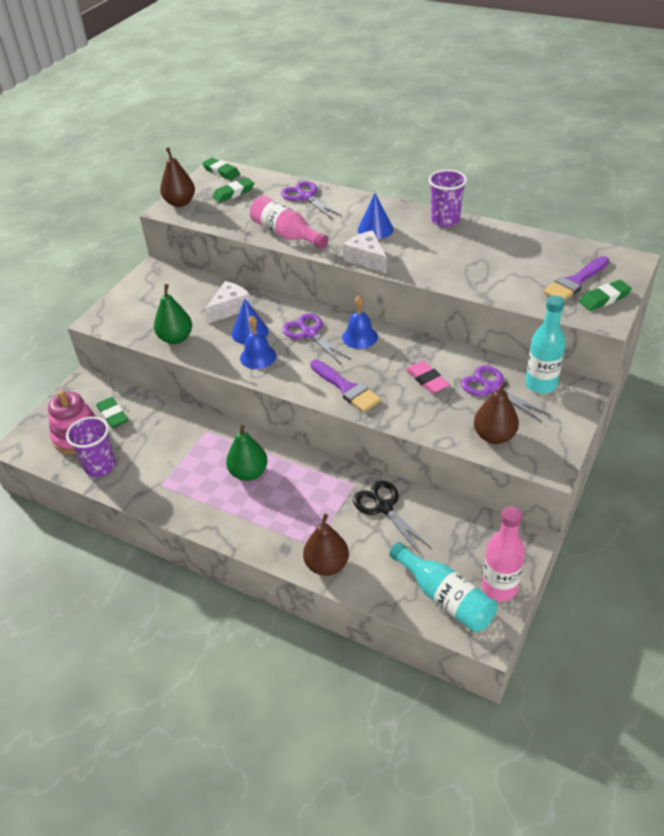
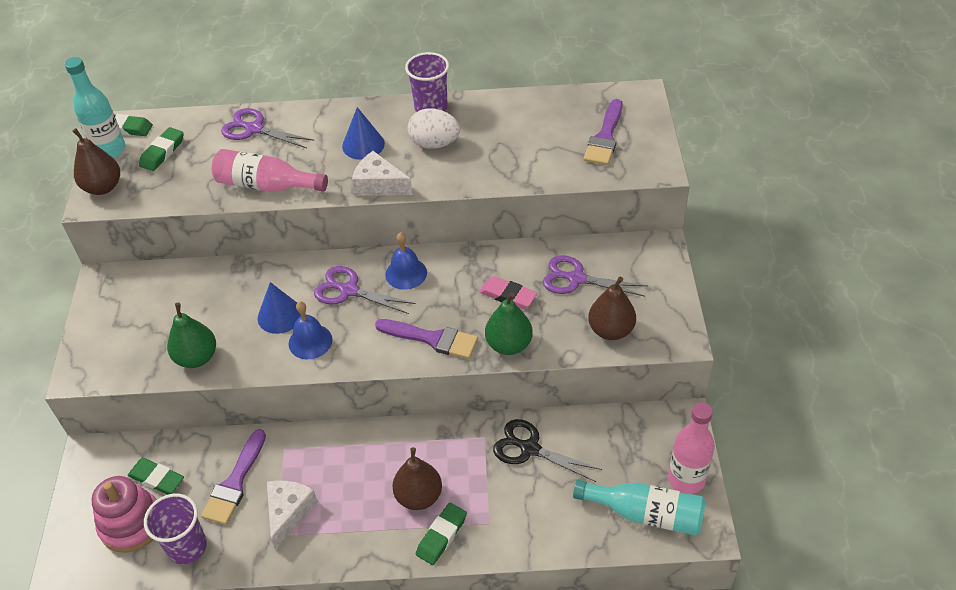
camera: 30 degrees left, 5 degrees up
white cheese [205,281,252,323] -> white cheese moved to [267,480,318,550]
green pear [226,425,268,481] -> green pear moved to [485,292,533,355]
brown pear [303,514,349,576] -> brown pear moved to [392,447,442,510]
turquoise bottle [525,295,566,394] -> turquoise bottle moved to [64,57,126,158]
green eraser [579,280,632,311] -> green eraser moved to [416,503,467,565]
none -> purple brush [201,429,266,525]
none -> white egg [408,108,460,149]

